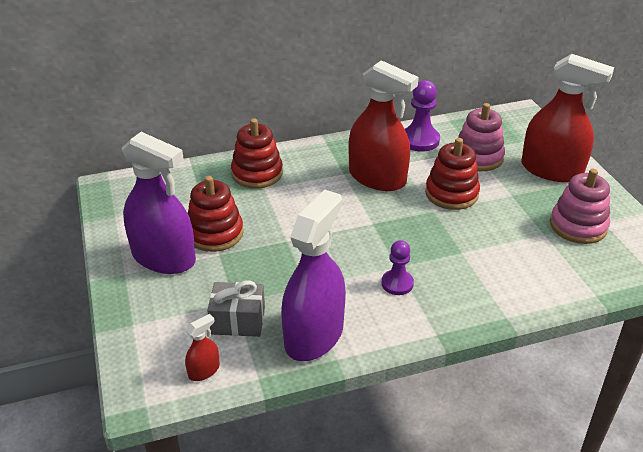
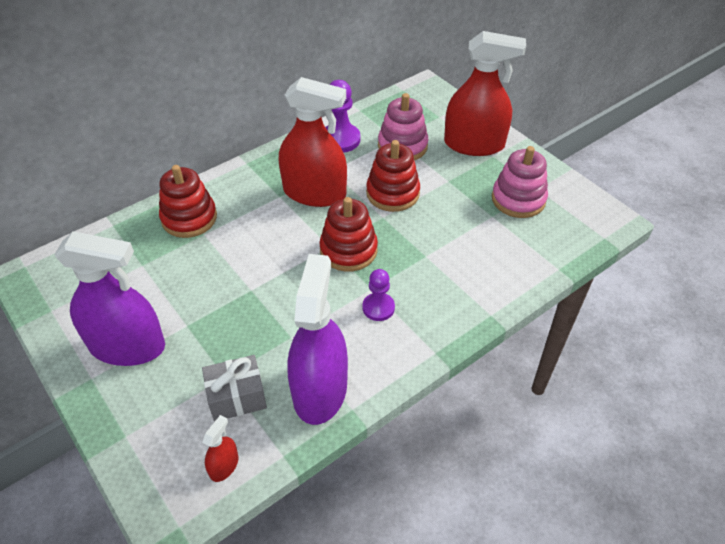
camera: 20 degrees left, 10 degrees up
red stacking toy [188,176,244,252] -> red stacking toy moved to [319,197,378,272]

